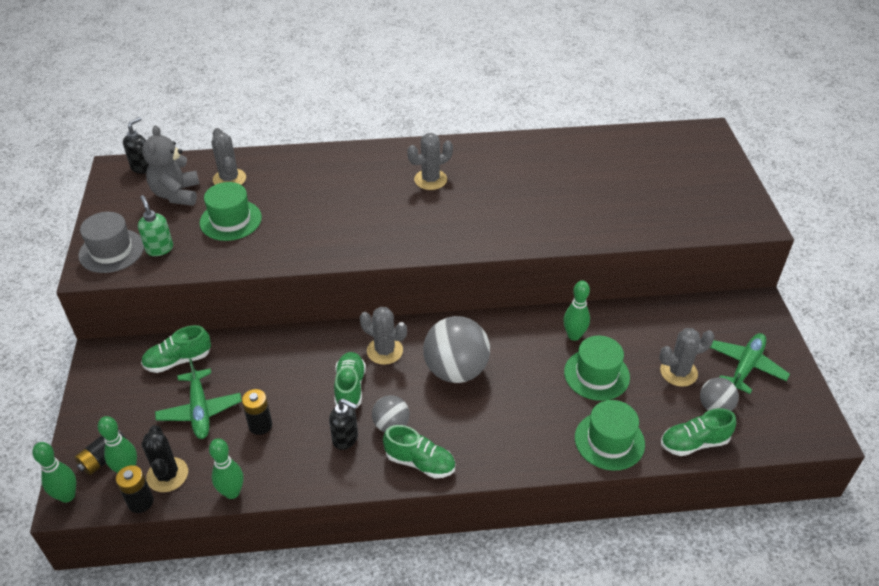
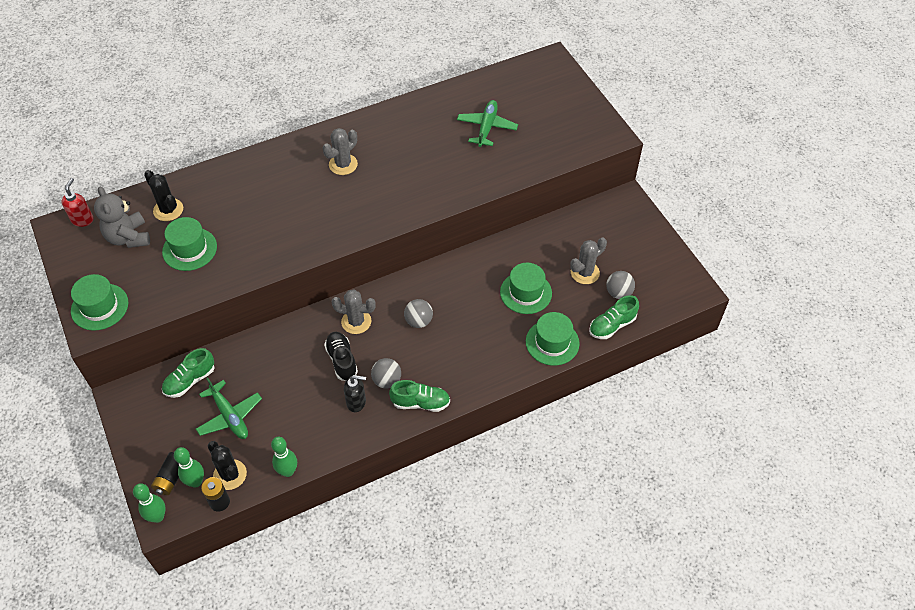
camera: 20 degrees left, 10 degrees up
grey hat [78,212,144,273] -> green hat [71,274,128,331]
black soap dispenser [123,117,149,174] -> red soap dispenser [61,178,93,227]
green soap dispenser [138,195,173,256] -> none
grey cactus [212,128,246,185] -> black cactus [144,170,183,221]
black battery [242,389,272,435] -> none
green shoe [334,352,366,408] -> black shoe [324,332,358,381]
grey ball [423,316,490,383] -> grey ball [404,299,433,328], size x0.54
green bowling pin [563,281,590,341] -> none
green plane [710,333,790,394] -> green plane moved to [457,100,518,147]

